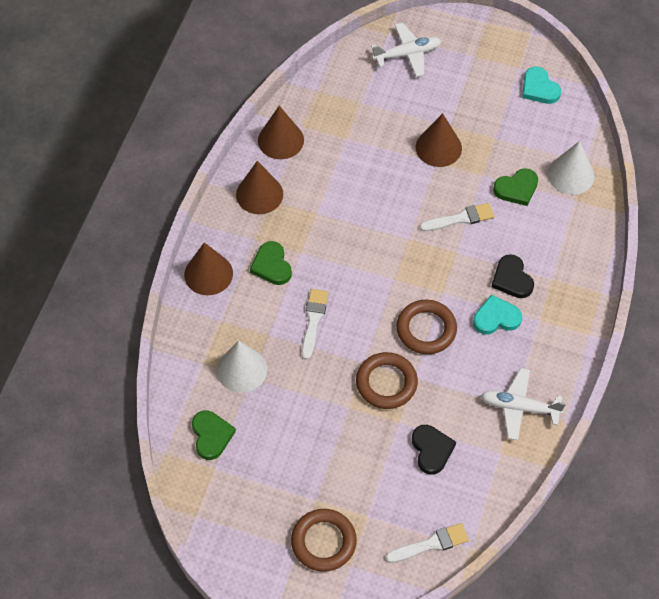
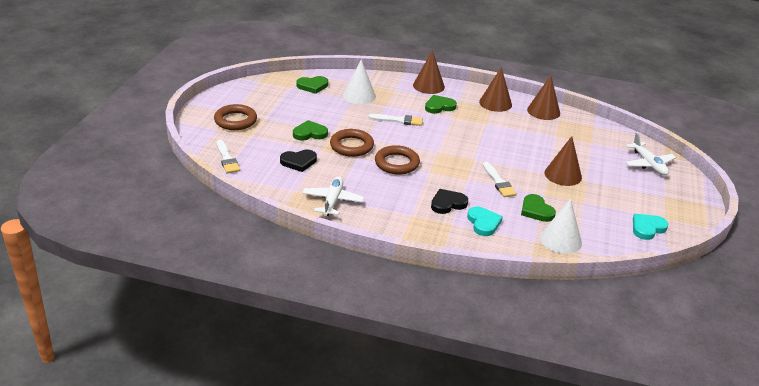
camera: 85 degrees right, 25 degrees down
turquoise heart [473,294,522,335] -> turquoise heart moved to [467,207,503,236]
none -> green heart [293,120,328,140]

